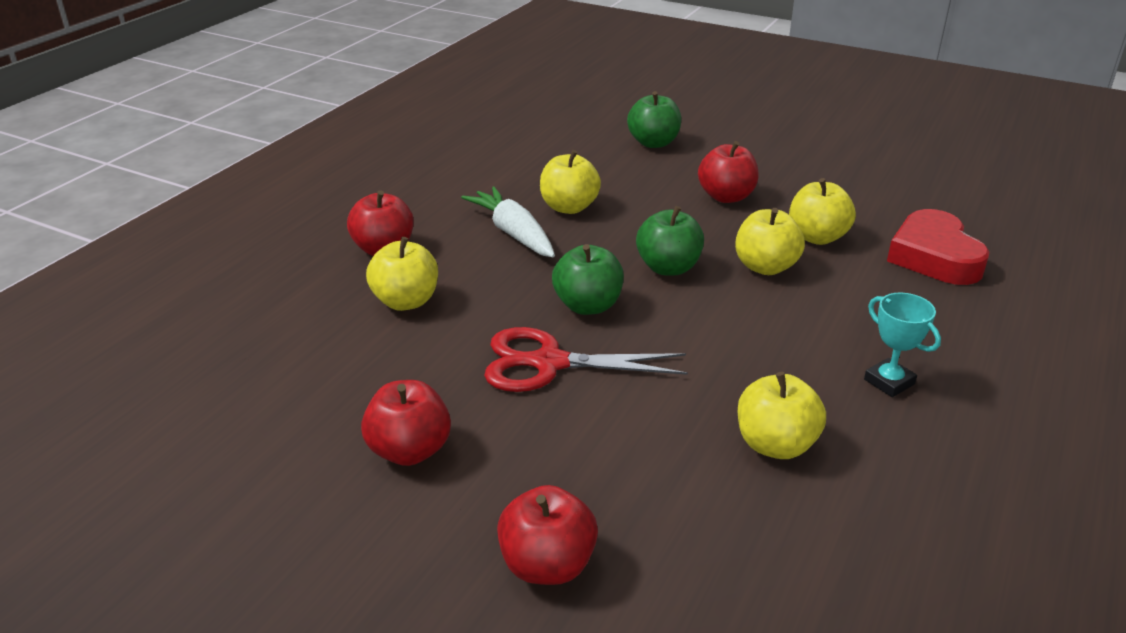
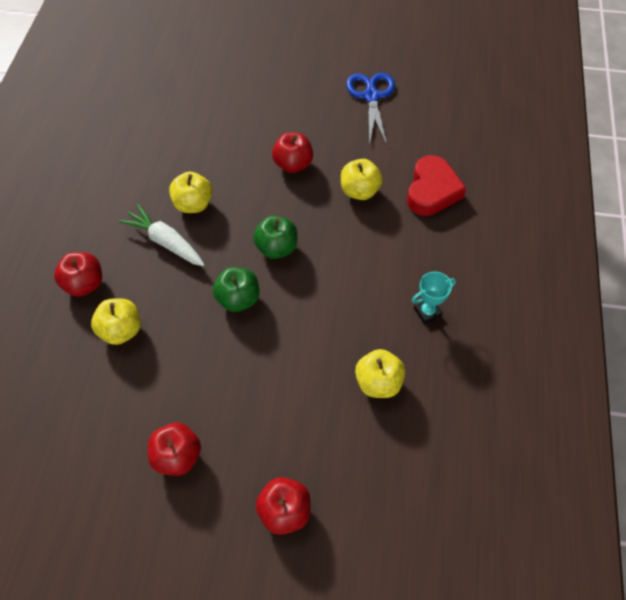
camera: 20 degrees left, 25 degrees up
red scissors [484,327,688,392] -> none
green apple [627,91,681,148] -> none
yellow apple [735,208,805,275] -> none
turquoise trophy [864,293,941,397] -> turquoise trophy turned 60 degrees counterclockwise [412,271,456,324]
red heart [887,209,990,285] -> red heart turned 135 degrees counterclockwise [407,155,466,216]
none -> blue scissors [346,73,395,145]

